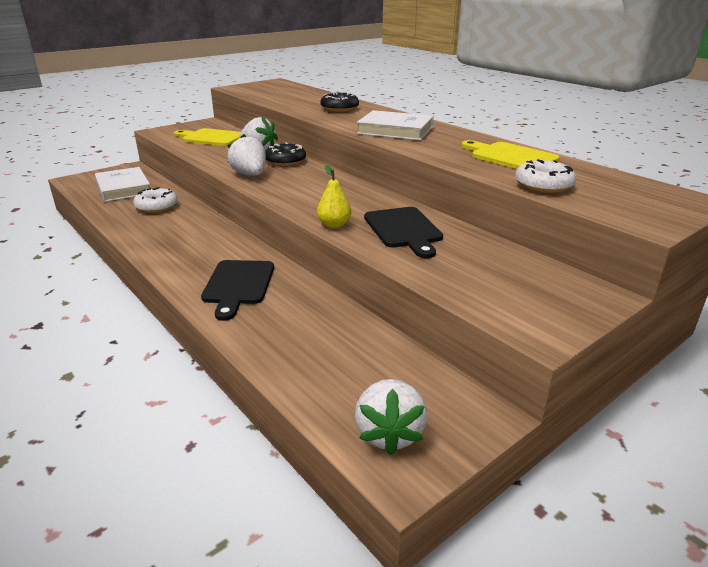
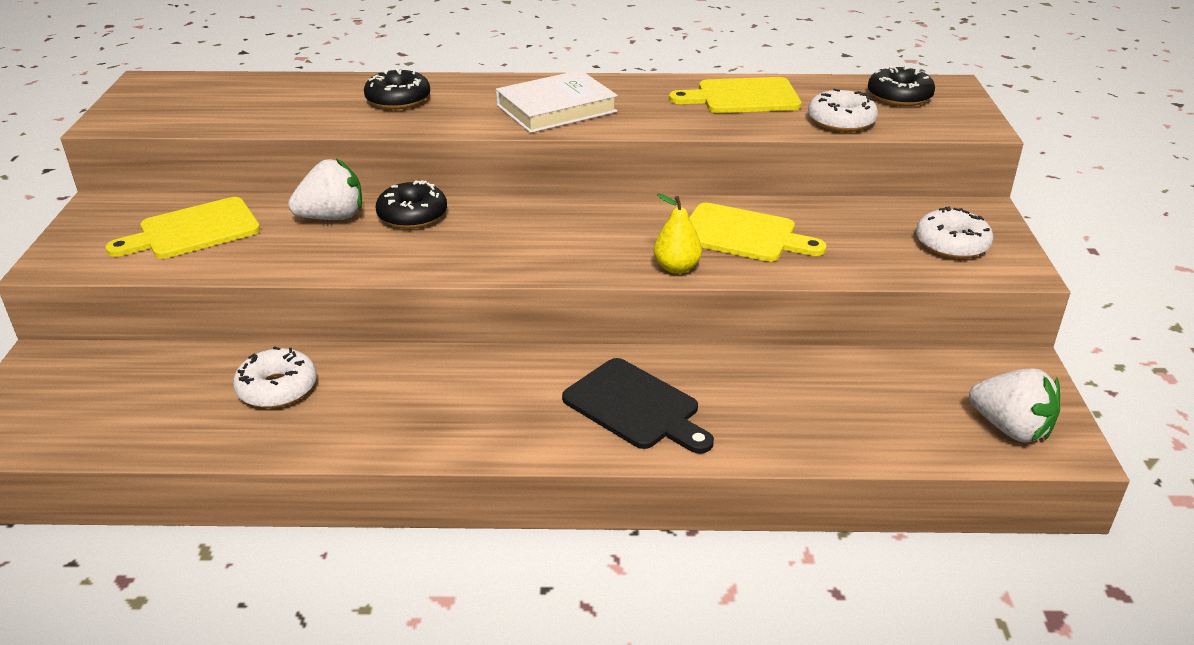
camera: 50 degrees left, 5 degrees up
white book [95,167,150,202] -> none
white strawberry [227,134,266,176] -> none
black cutting board [364,207,443,258] -> yellow cutting board [689,203,827,262]
none -> black donut [868,66,935,106]
none -> white donut [916,207,993,259]

